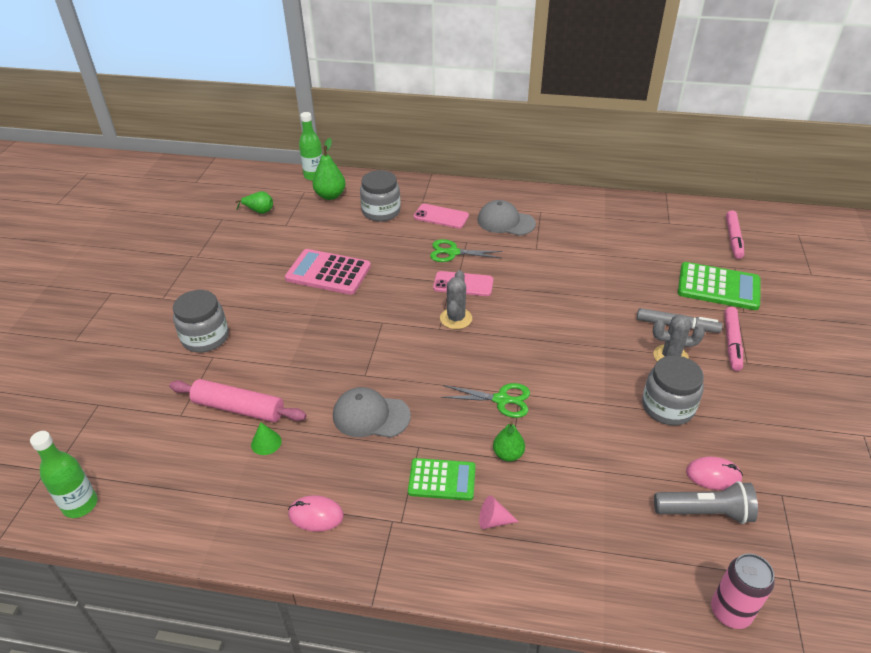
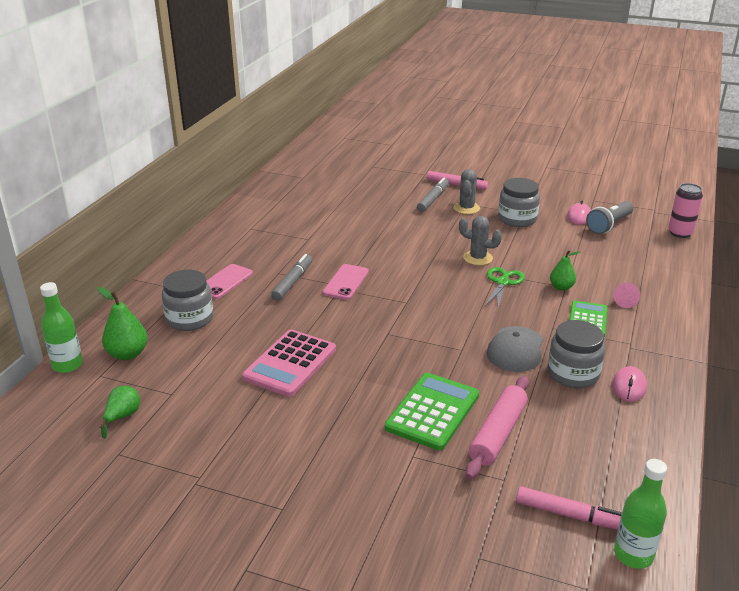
camera: 80 degrees left, 10 degrees down
grey jar [173,290,229,352] -> grey jar moved to [548,320,605,388]
green cone [251,422,282,455] -> none
green scissors [430,239,502,262] -> grey marker [271,254,312,301]
grey cactus [440,270,472,329] -> grey cactus moved to [459,216,502,265]
grey cap [478,200,536,236] -> none
grey flashlight [654,481,758,524] -> grey flashlight turned 150 degrees counterclockwise [586,201,633,234]
green calculator [678,262,760,310] -> green calculator moved to [385,373,479,450]
pink marker [726,210,744,259] -> pink marker moved to [516,486,622,530]

